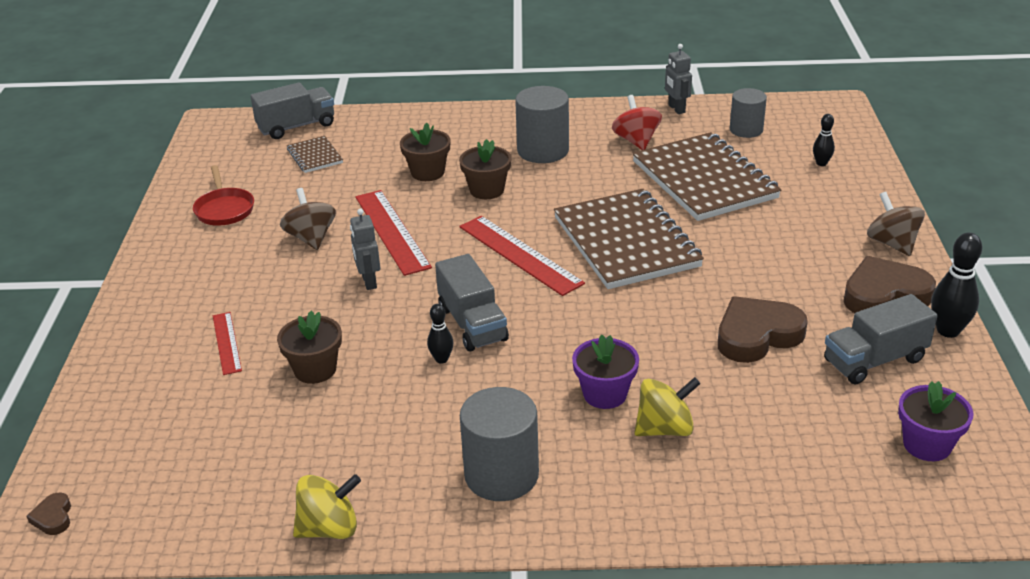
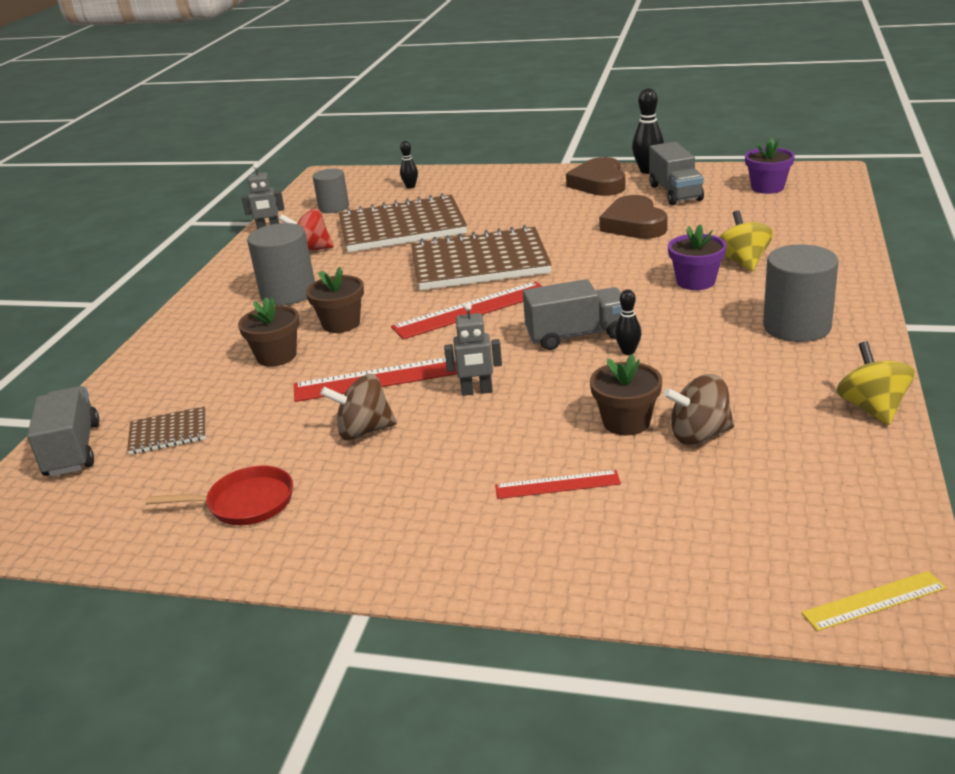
camera: 75 degrees left, 5 degrees down
brown heart [26,492,71,535] -> yellow ruler [801,571,947,631]
brown spinning top [867,192,925,256] -> brown spinning top moved to [663,374,734,445]

